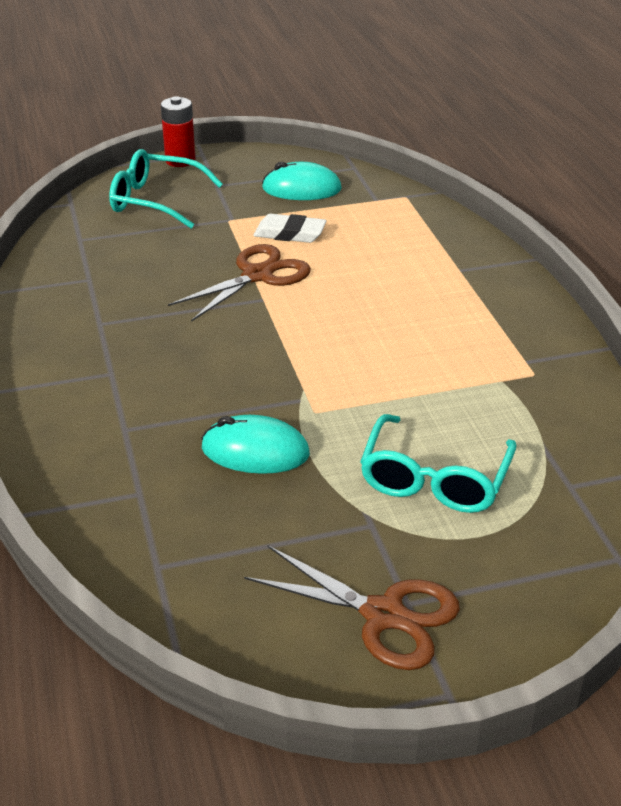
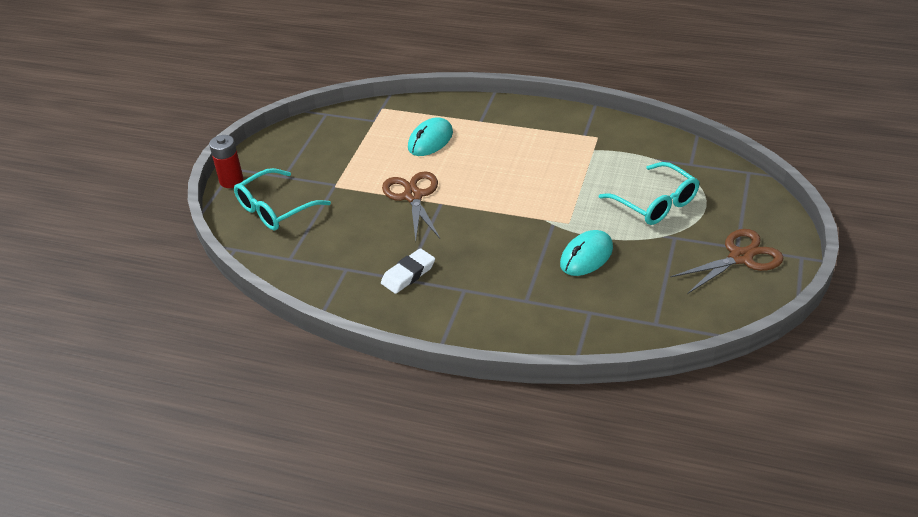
camera: 55 degrees left, 5 degrees up
white eraser [253,214,327,243] -> white eraser moved to [381,248,435,294]
turquoise mouse [262,162,342,200] -> turquoise mouse moved to [408,117,453,156]

